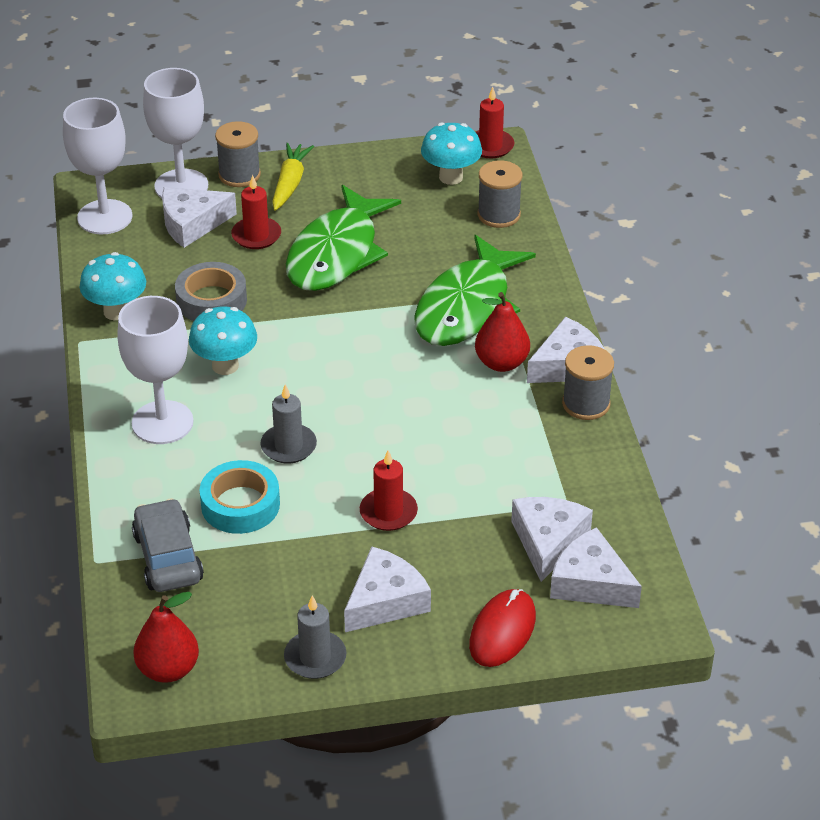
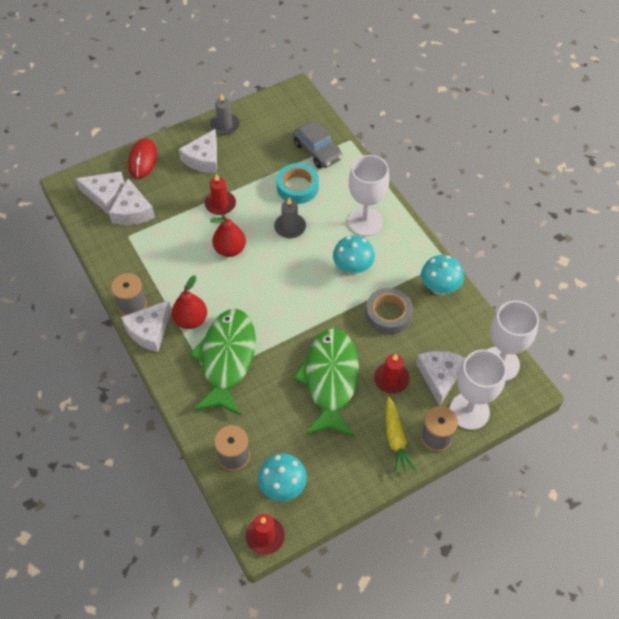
camera: 160 degrees right, 15 degrees up
red pear [133,592,199,683] -> red pear moved to [210,215,246,257]
white cheese [162,187,237,248] -> white cheese turned 45 degrees counterclockwise [416,351,466,406]

